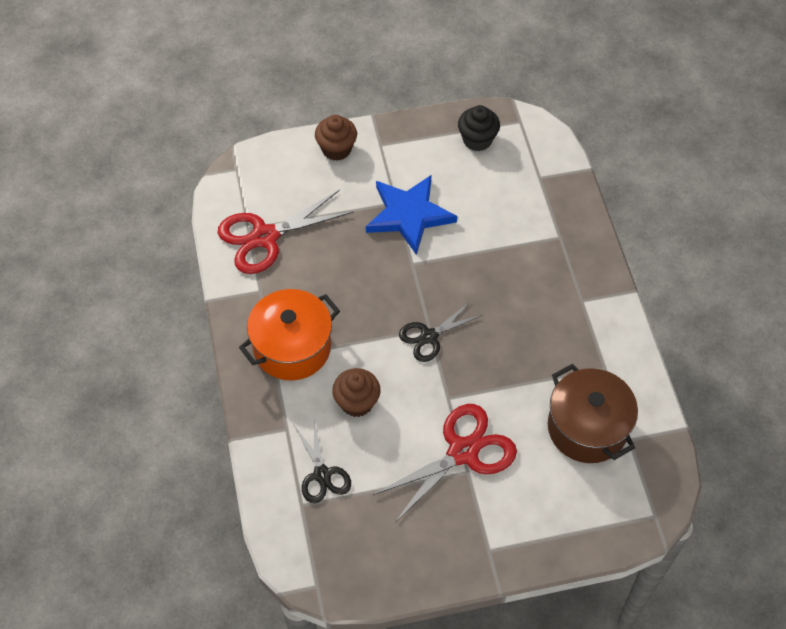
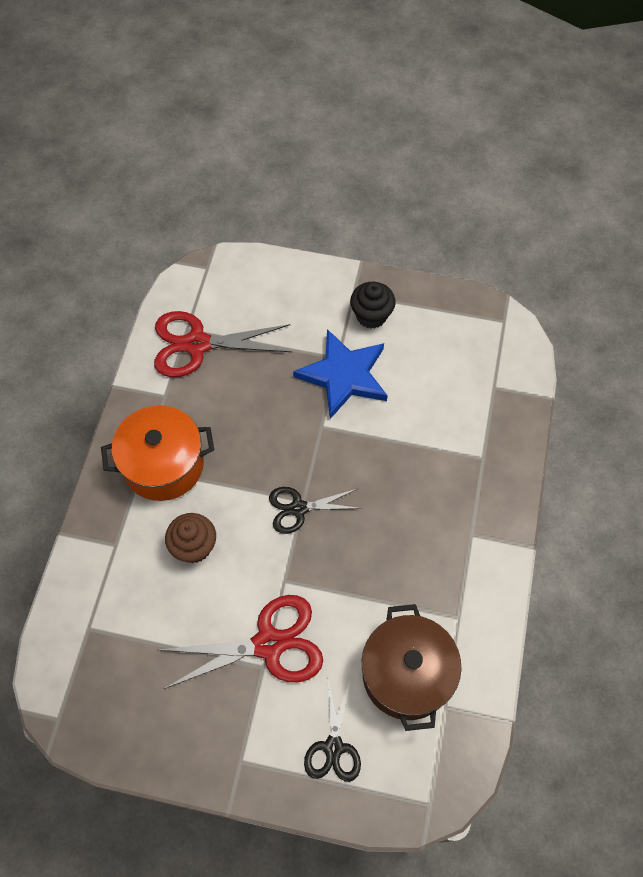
camera: 25 degrees right, 5 degrees up
black scissors [294,420,351,503] -> black scissors moved to [304,680,361,782]
brown cupcake [315,115,357,161] -> none
black cupcake [458,105,500,151] -> black cupcake moved to [350,282,396,329]

